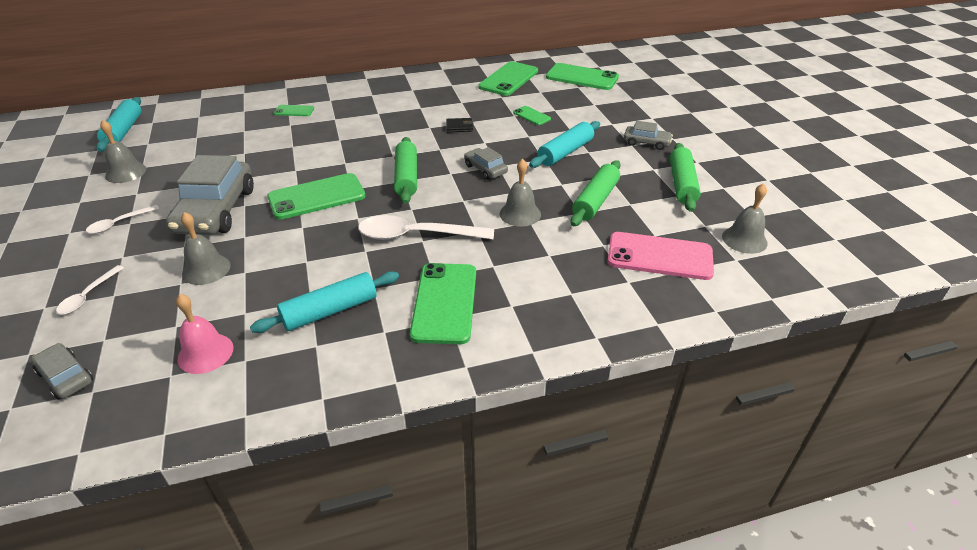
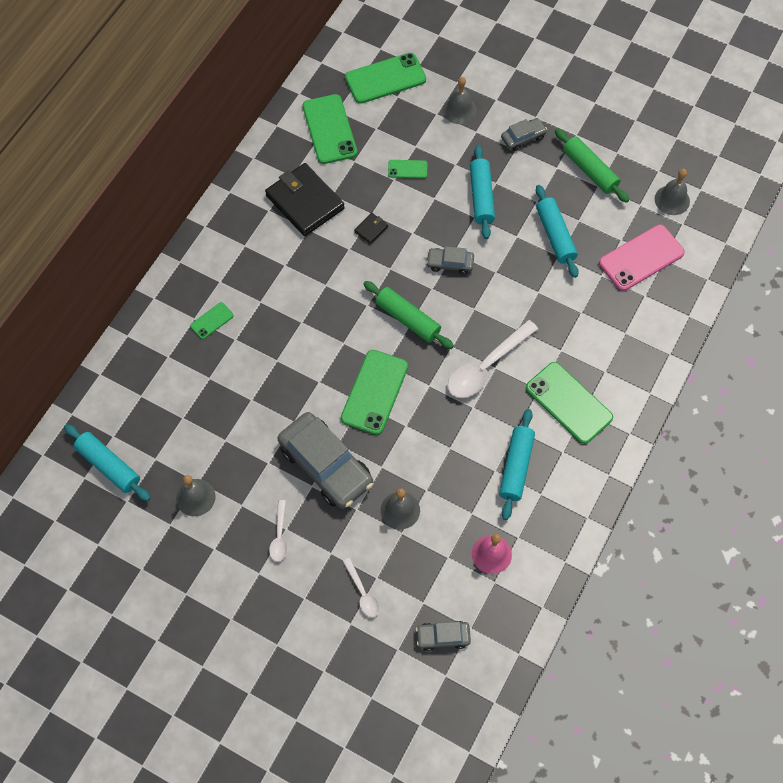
camera: 45 degrees left, 25 degrees up
grey bell [500,159,541,227] -> grey bell moved to [443,77,477,124]
green rolling pin [571,160,621,226] -> turquoise rolling pin [536,185,579,278]
none -> black wallet [265,163,345,236]

